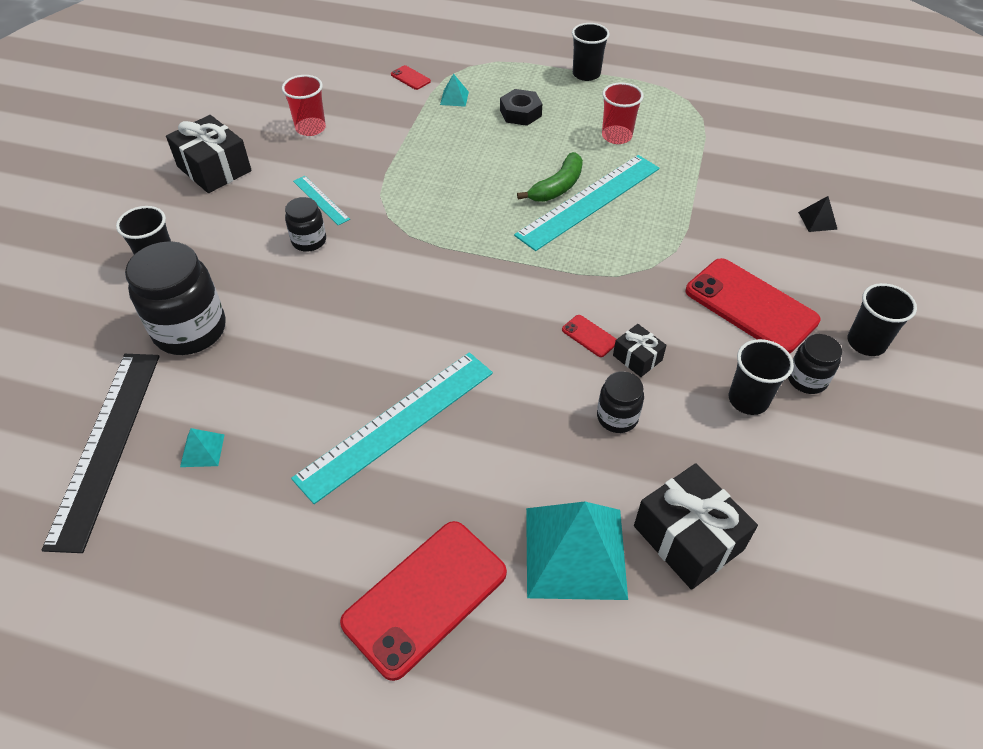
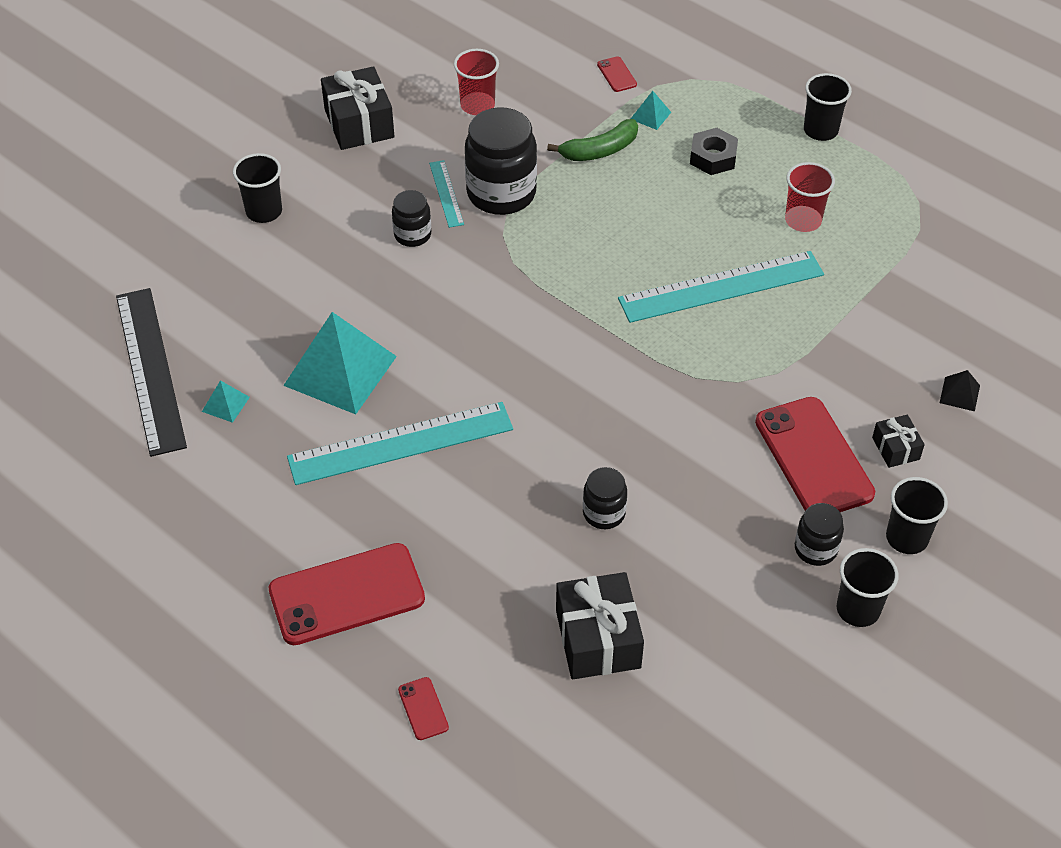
camera: 25 degrees right, 0 degrees up
black ruler [42,354,160,553] -> black ruler turned 45 degrees counterclockwise [116,288,187,457]
black jar [125,241,226,355] -> black jar moved to [465,107,537,215]
green banana [517,152,583,202] -> green banana moved to [547,119,638,161]
turquoise pyramid [526,502,628,600] -> turquoise pyramid moved to [283,312,397,414]
red phone [562,315,616,357] -> red phone moved to [398,677,449,740]
black gift [613,324,667,377] -> black gift moved to [872,415,925,468]
black cup [729,339,794,415] -> black cup moved to [837,548,898,627]

